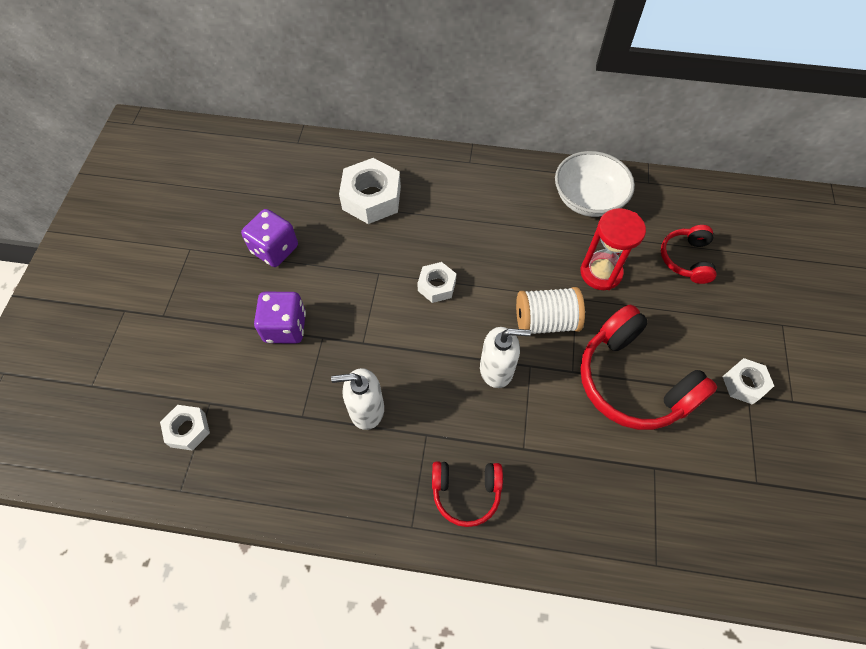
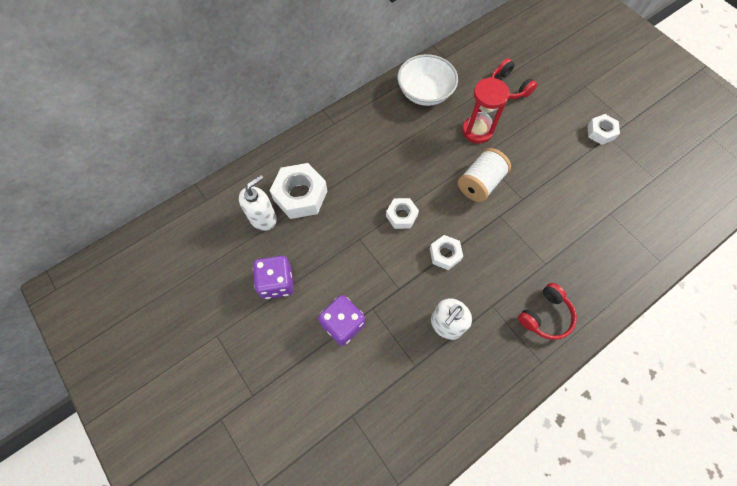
camera: 45 degrees left, 5 degrees up
white nut [160,405,210,451] -> white nut moved to [430,235,463,270]
white soap dispenser [480,327,531,388] -> white soap dispenser moved to [239,175,277,231]
red headphones [580,304,717,430] -> none

